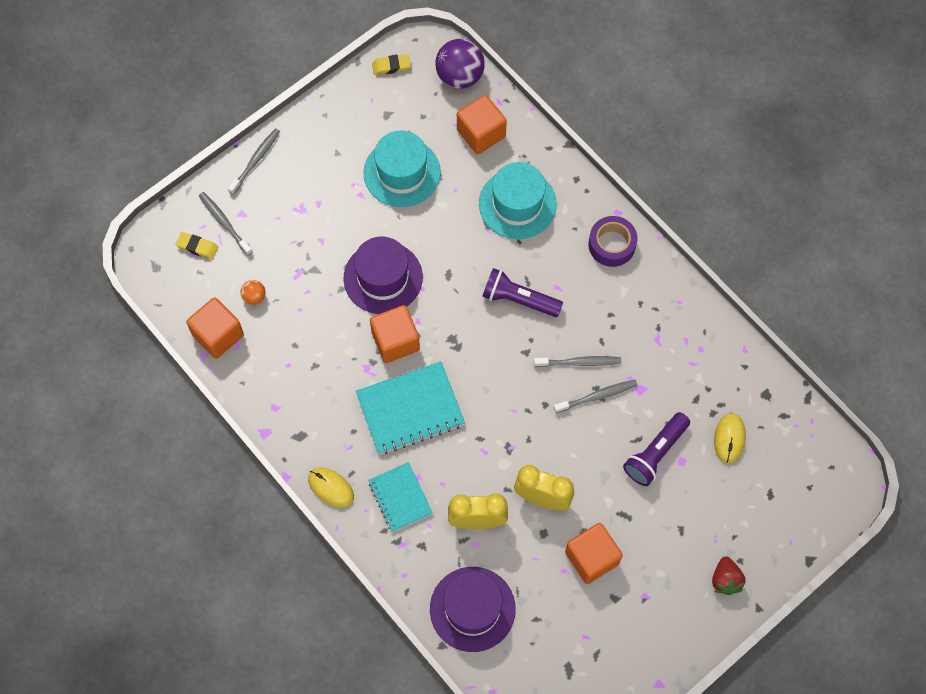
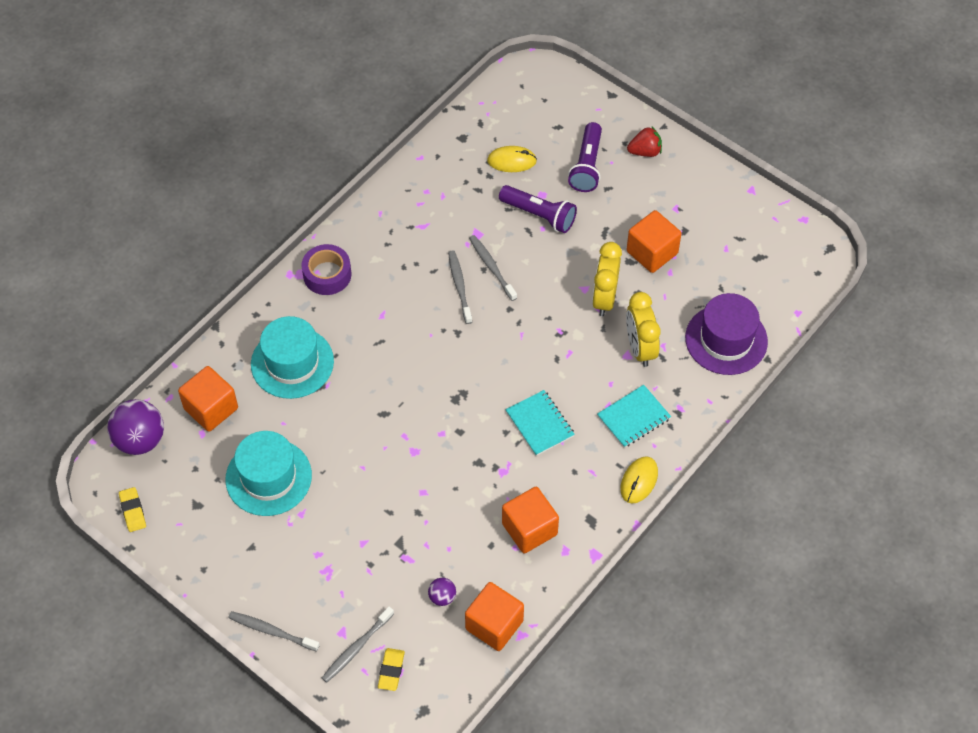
camera: 100 degrees left, 10 degrees down
orange ball [240,280,266,305] -> purple ball [428,578,456,606]
purple hat [344,237,423,314] -> none
turquoise notebook [356,361,465,455] -> turquoise notebook [506,390,575,456], size x0.63
orange cube [370,305,420,363] -> orange cube moved to [502,487,559,553]
purple flashlight [482,268,563,317] -> purple flashlight moved to [568,122,602,192]

